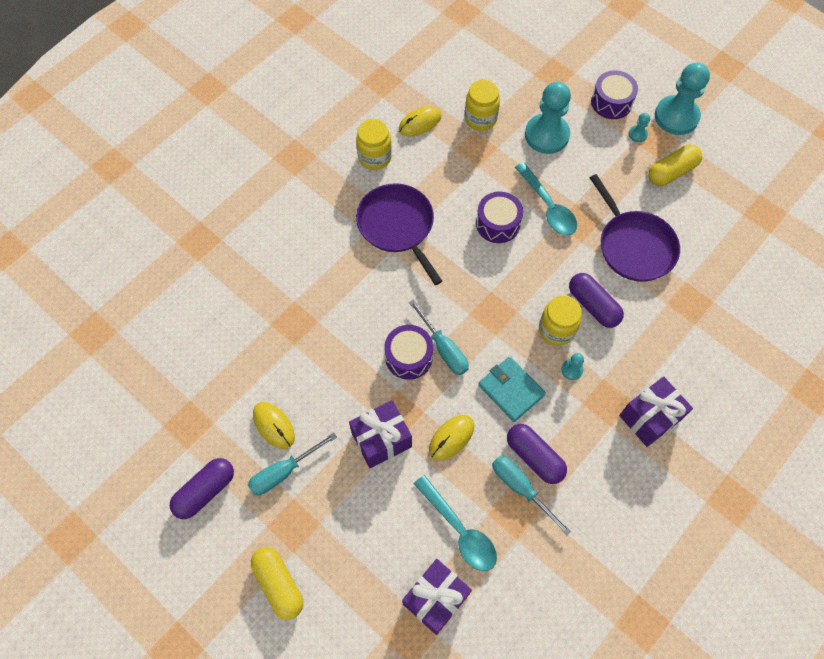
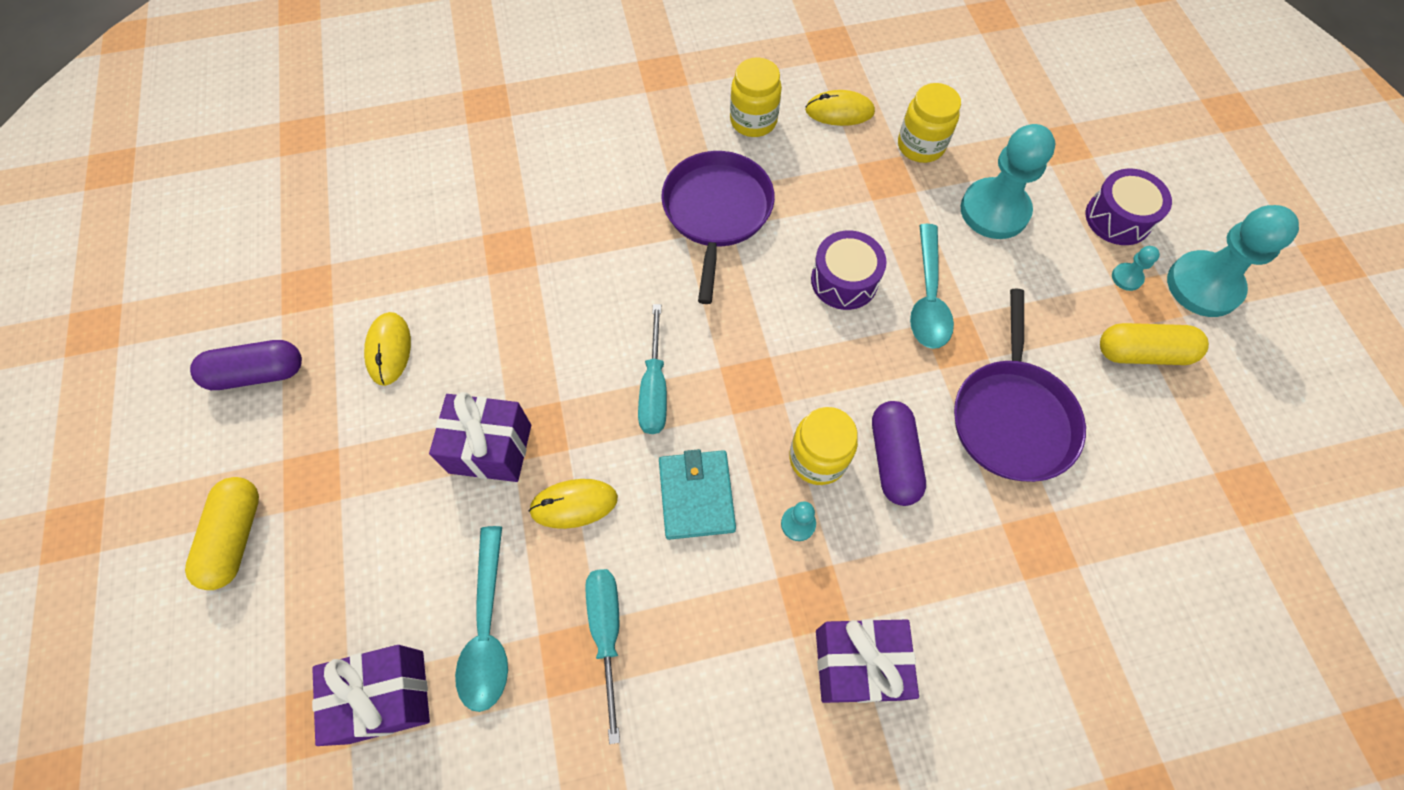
camera: 35 degrees right, 0 degrees up
turquoise screwdriver [248,432,337,495] -> none
purple drum [384,325,433,380] -> none
purple capsule [507,424,567,484] -> none

